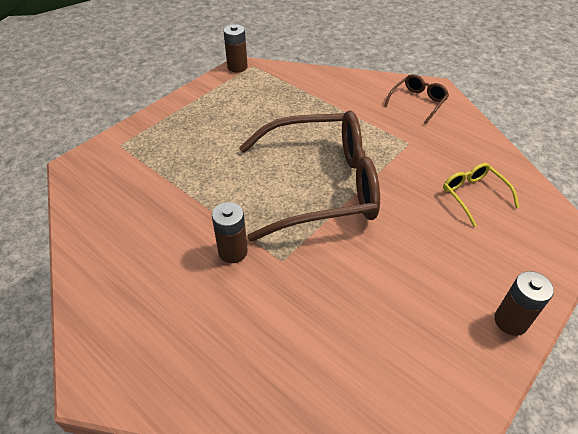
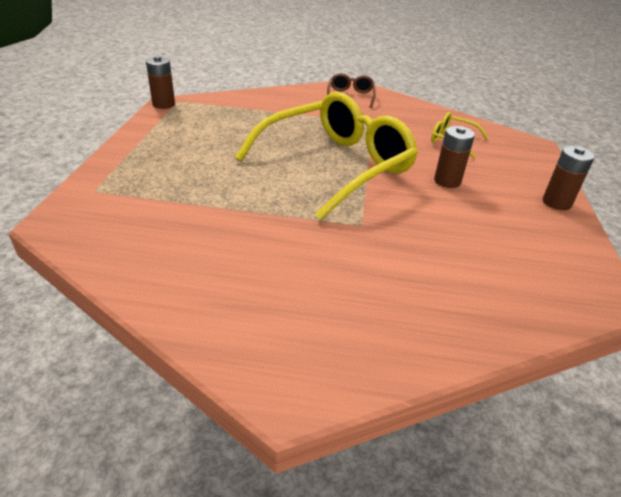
camera: 35 degrees left, 10 degrees down
brown battery [212,202,248,263] -> brown battery moved to [434,126,475,188]
brown glasses [239,111,380,242] -> yellow glasses [235,92,418,220]

